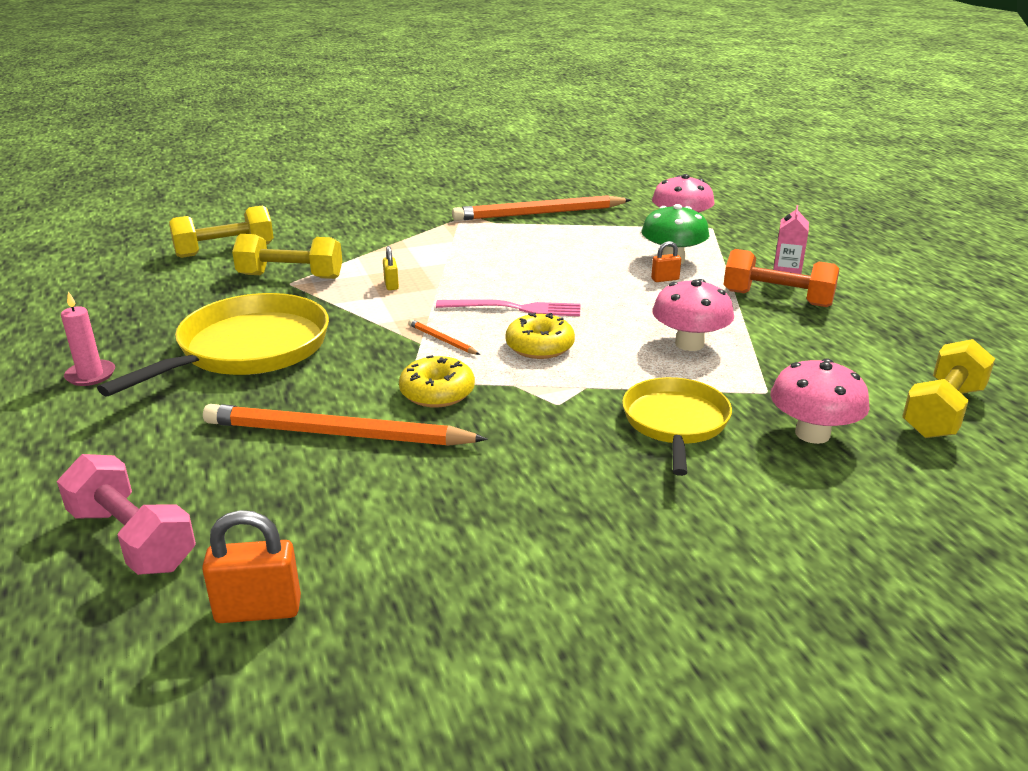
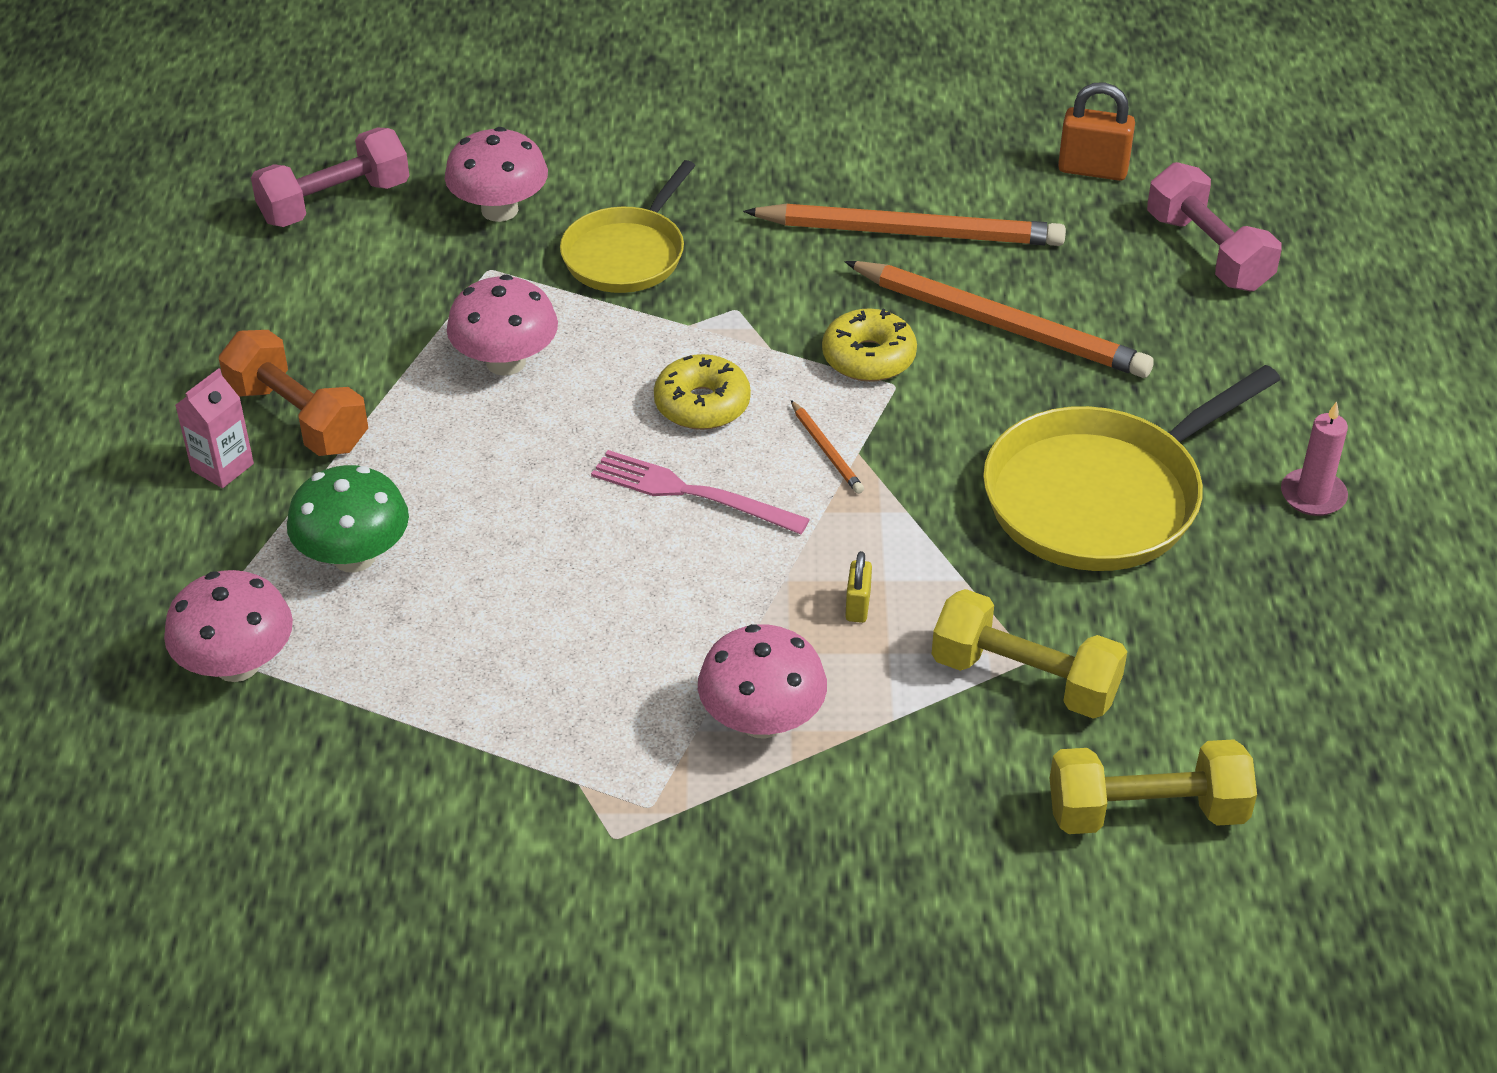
camera: 160 degrees left, 15 degrees up
orange pencil [452,195,631,221] -> orange pencil moved to [743,204,1066,246]
orange padlock [651,241,681,282] -> none
yellow dumbbell [902,339,995,438] -> pink dumbbell [251,128,409,227]
none -> pink mushroom [698,624,827,739]

